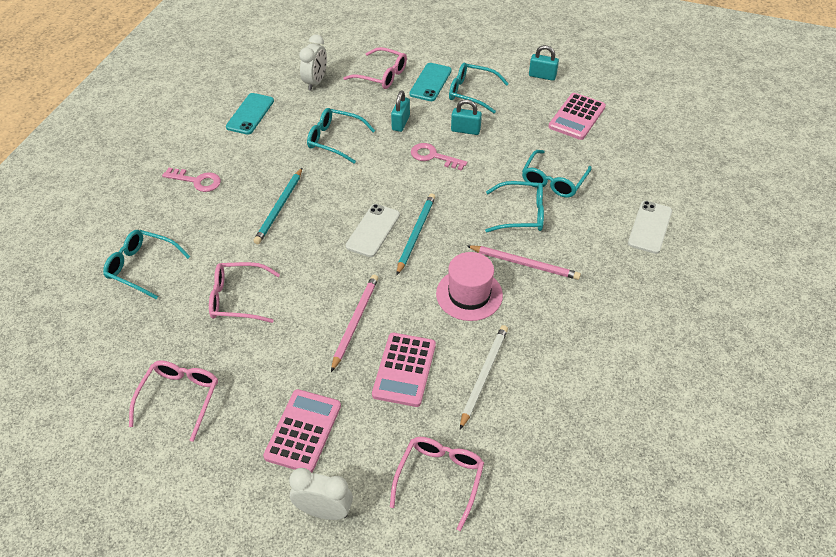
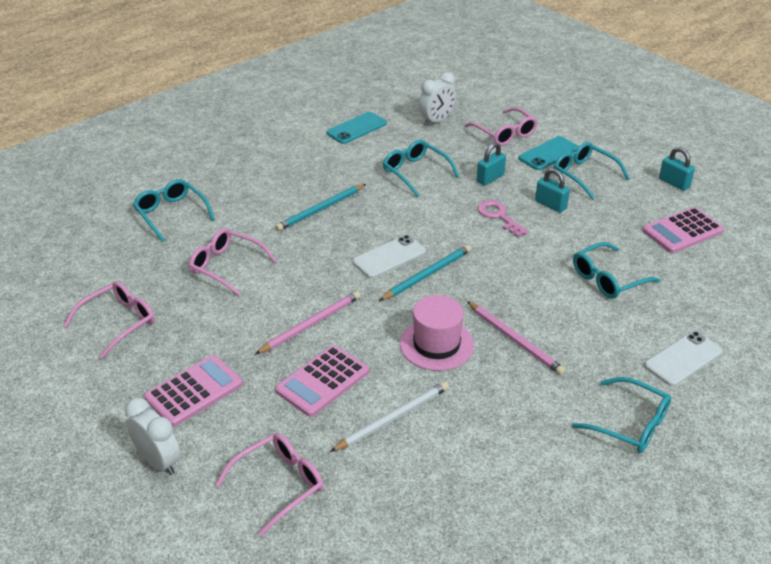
camera: 30 degrees right, 10 degrees down
pink key [162,167,221,192] -> none
turquoise glasses [485,181,544,232] -> turquoise glasses moved to [572,377,671,453]

